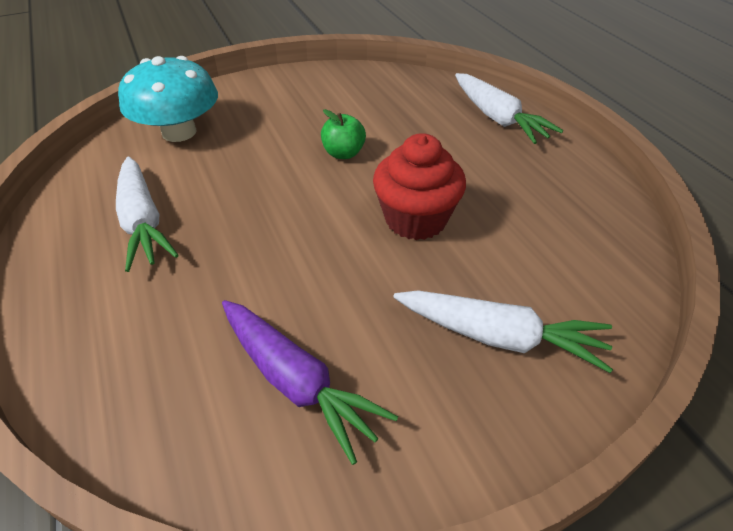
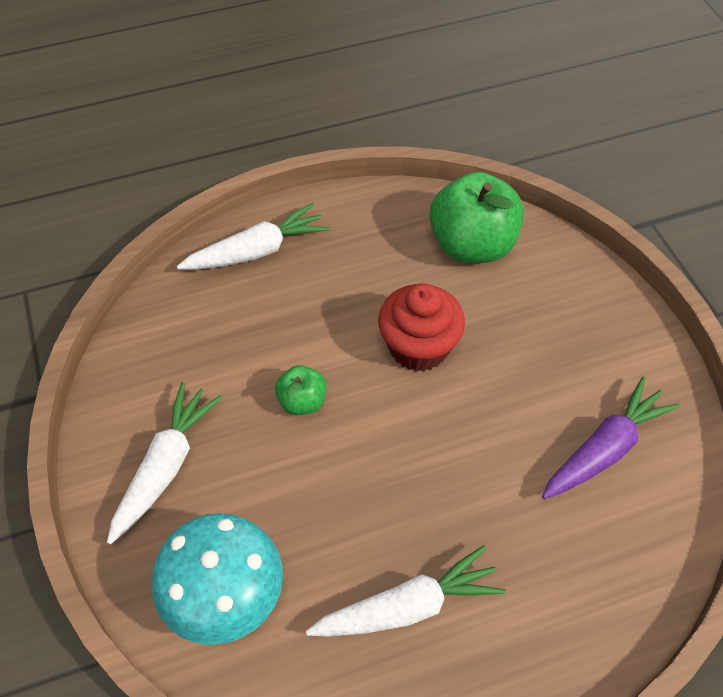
camera: 85 degrees left, 10 degrees up
white carrot [393,290,613,373] -> white carrot moved to [107,382,222,545]
none -> green apple [430,172,524,263]

